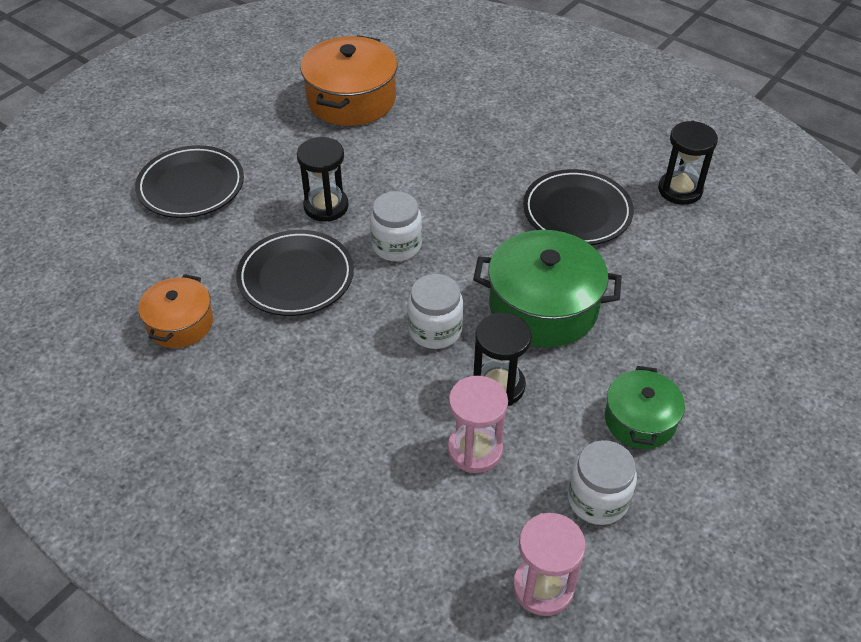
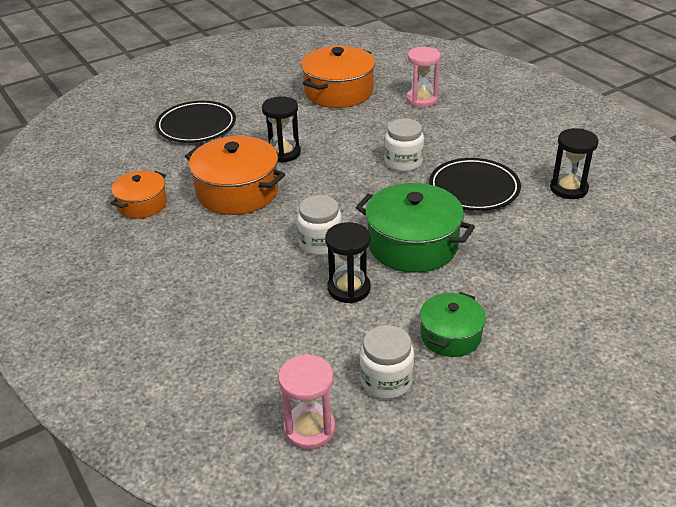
camera: 20 degrees right, 10 degrees down
black plate [236,230,354,316] -> orange pot [185,136,285,215]
white jar [370,191,422,261] -> white jar moved to [384,118,424,172]
pink hourglass [448,376,508,473] -> pink hourglass moved to [406,47,441,107]

